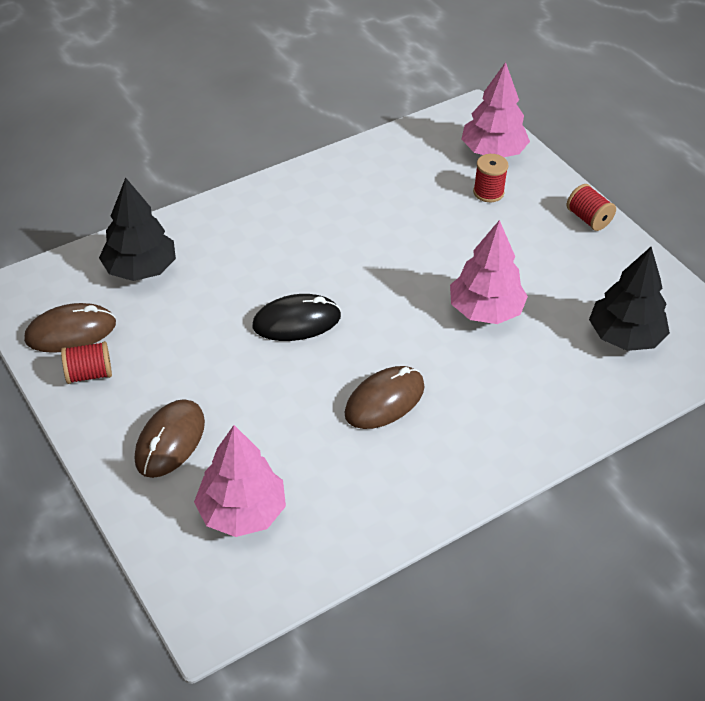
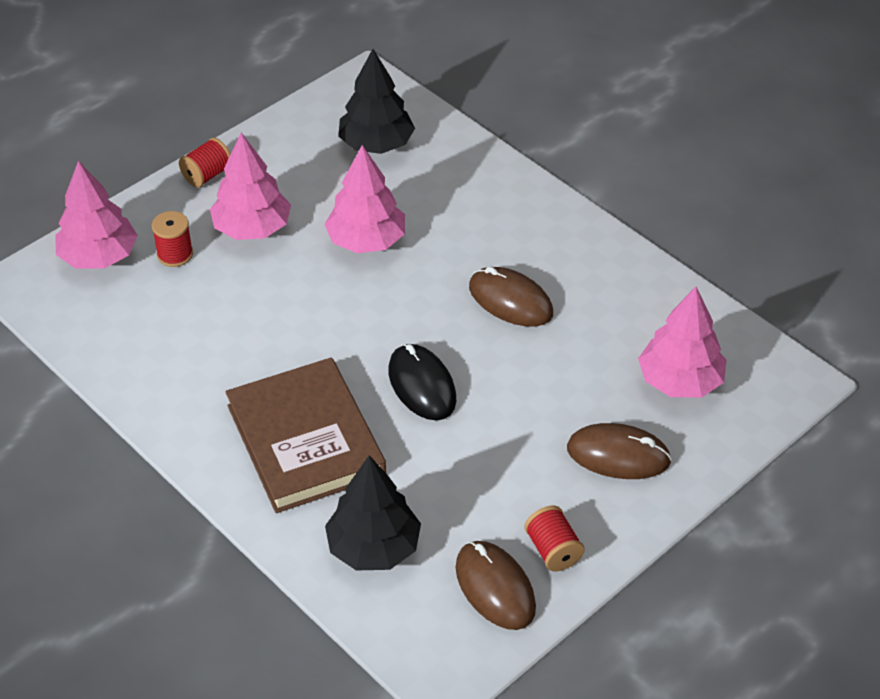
camera: 100 degrees left, 0 degrees up
none -> pink tree [210,133,291,240]
none -> brown book [225,358,386,513]

